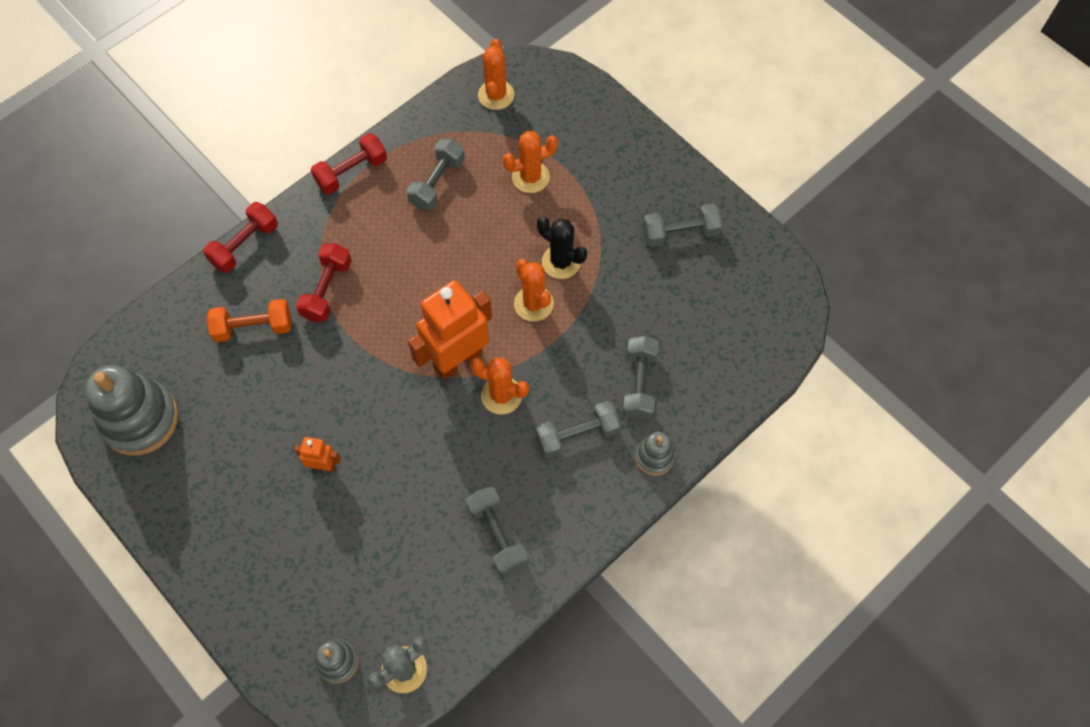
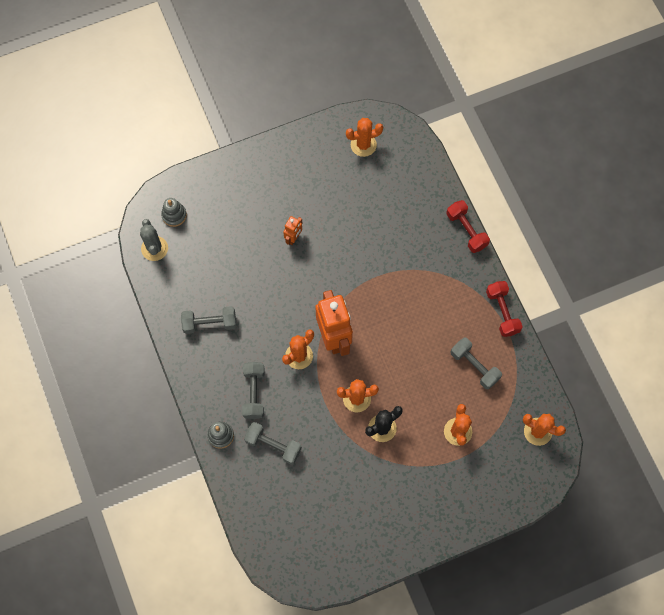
camera: 110 degrees right, 5 degrees up
grey stacking toy [85,365,179,456] -> orange cactus [346,118,383,157]
orange dumbbell [207,299,292,342] -> none
red dumbbell [296,243,352,322] -> none
grey dumbbell [643,203,722,247] -> none

